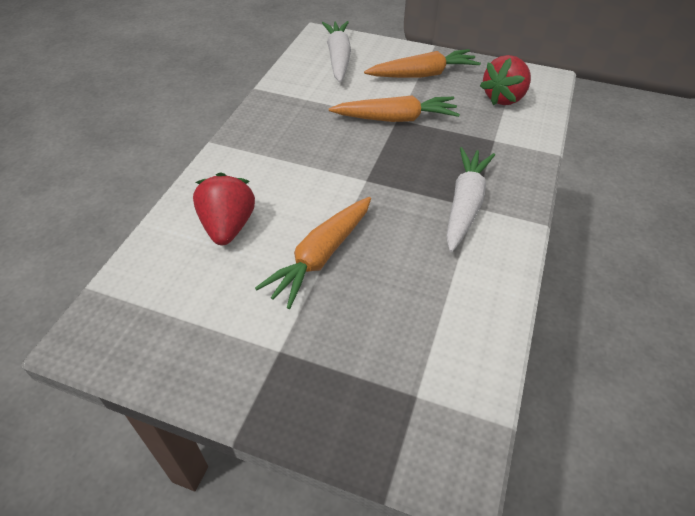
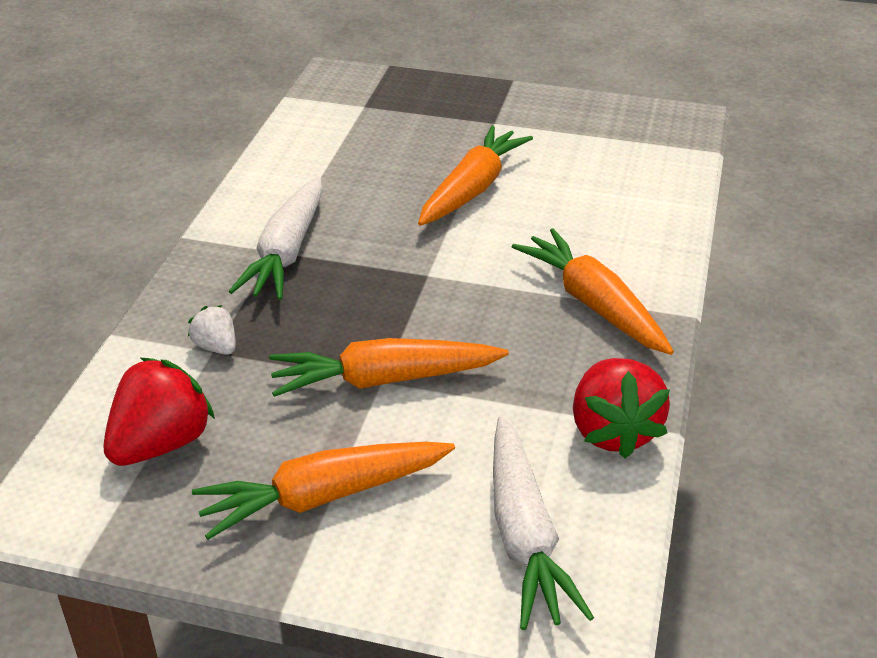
camera: 175 degrees right, 10 degrees down
red strawberry [193,172,255,245] -> red strawberry moved to [573,358,670,458]
none -> white strawberry [188,305,236,355]
none -> orange carrot [512,228,674,355]

